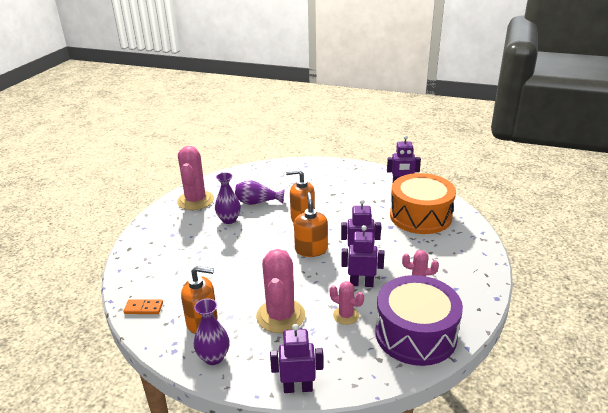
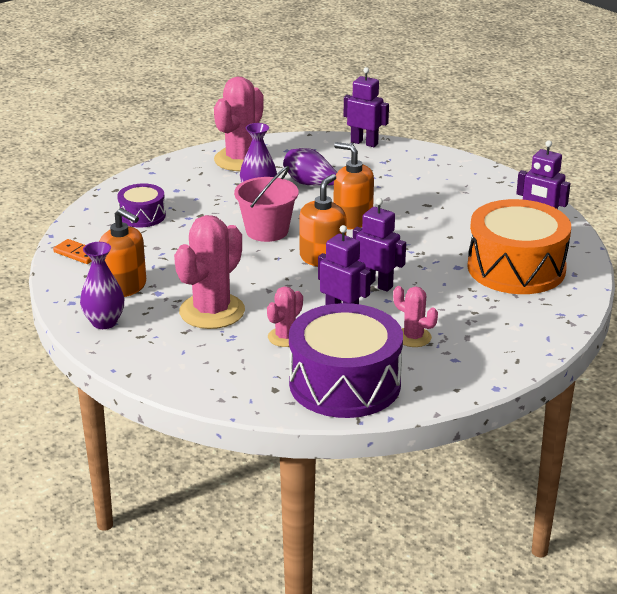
camera: 30 degrees right, 0 degrees up
purple robot [270,324,323,393] -> purple robot moved to [344,67,389,147]
pink cactus [330,281,364,325] -> pink cactus turned 60 degrees clockwise [267,286,303,347]
none -> purple drum [117,183,166,228]
none -> pink bucket [234,166,299,242]

